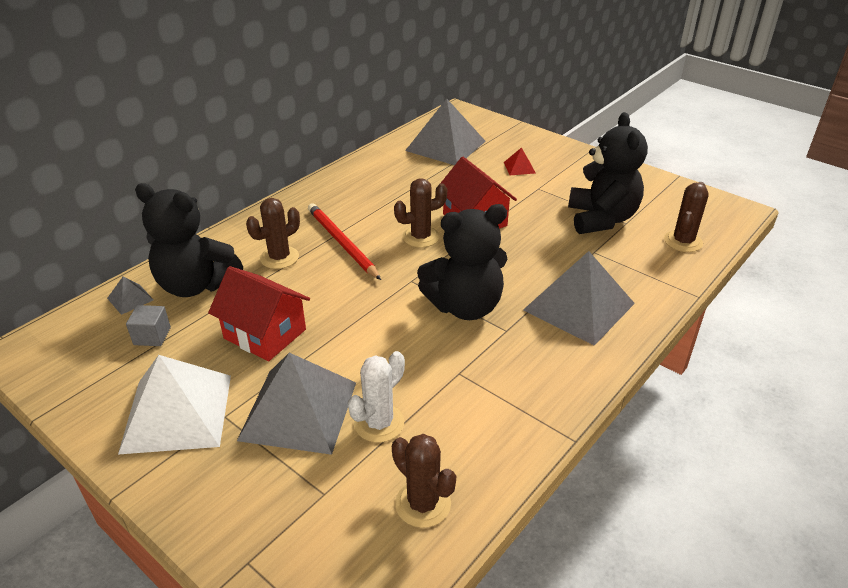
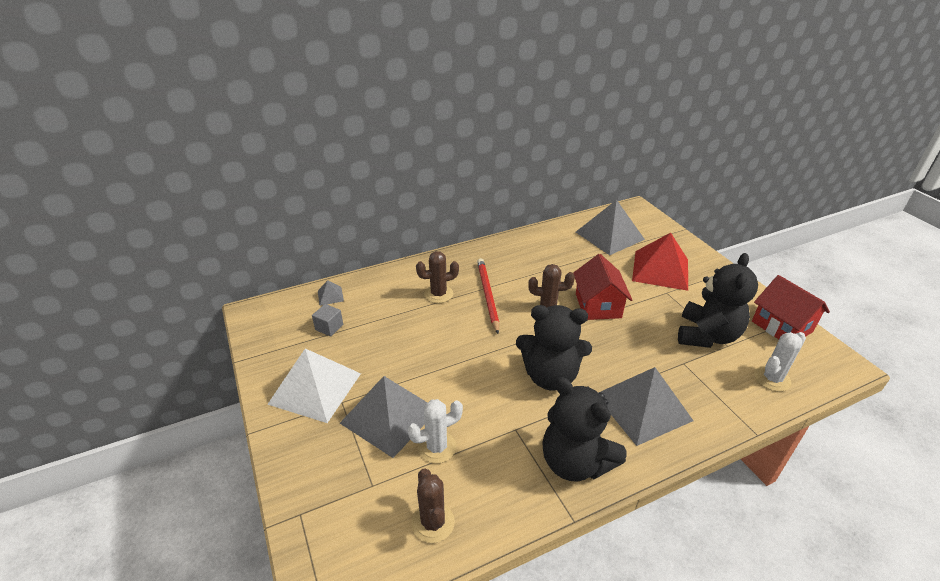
camera: 25 degrees right, 0 degrees up
black teddy bear [135,183,243,297] -> black teddy bear moved to [542,377,627,482]
red house [208,266,310,361] -> red house moved to [752,275,830,339]
red pyramid [504,147,536,175] -> red pyramid [632,233,688,291], size x2.34
brown cactus [664,182,709,252] -> white cactus [754,332,806,392]

